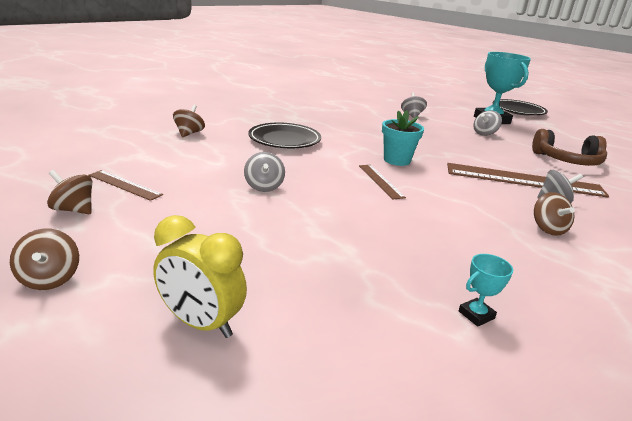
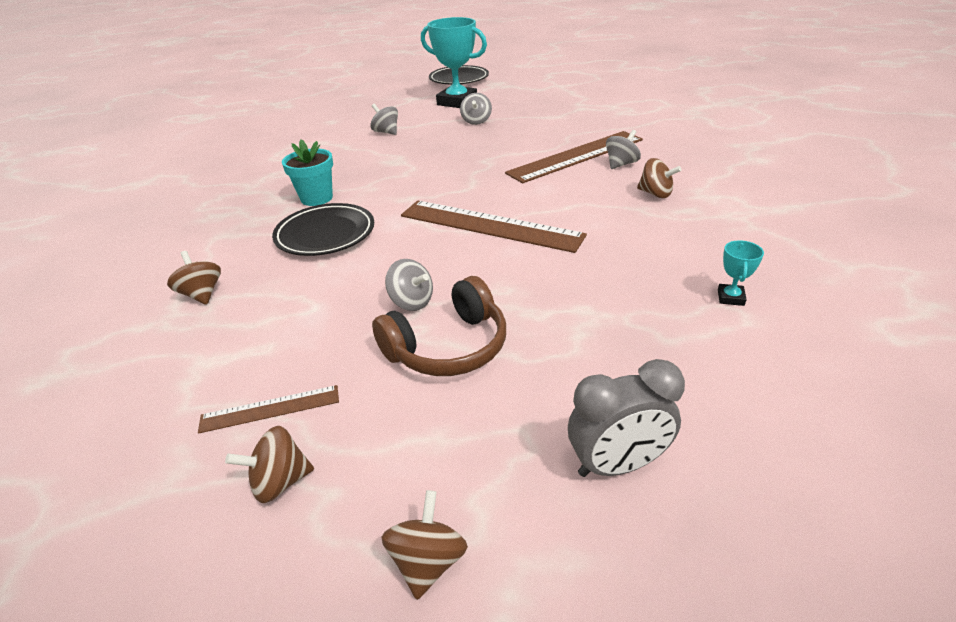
camera: 40 degrees left, 10 degrees up
brown spinning top [10,229,79,290] -> brown spinning top turned 105 degrees counterclockwise [382,490,468,600]
yellow clock [153,215,247,338] -> grey clock [568,359,685,477]
brown ruler [359,165,406,199] -> brown ruler [401,200,587,253], size x2.05
turquoise flower pot [382,110,424,166] -> turquoise flower pot moved to [282,139,333,206]
brown headphones [532,129,607,166] -> brown headphones moved to [372,276,506,376]

